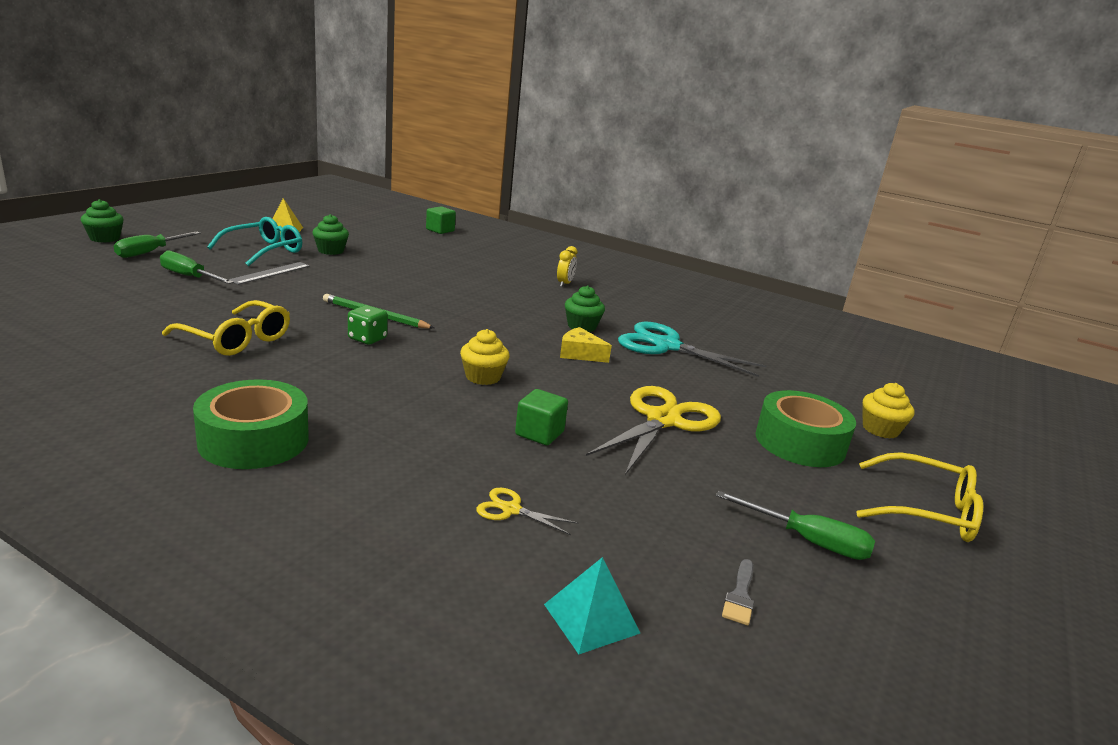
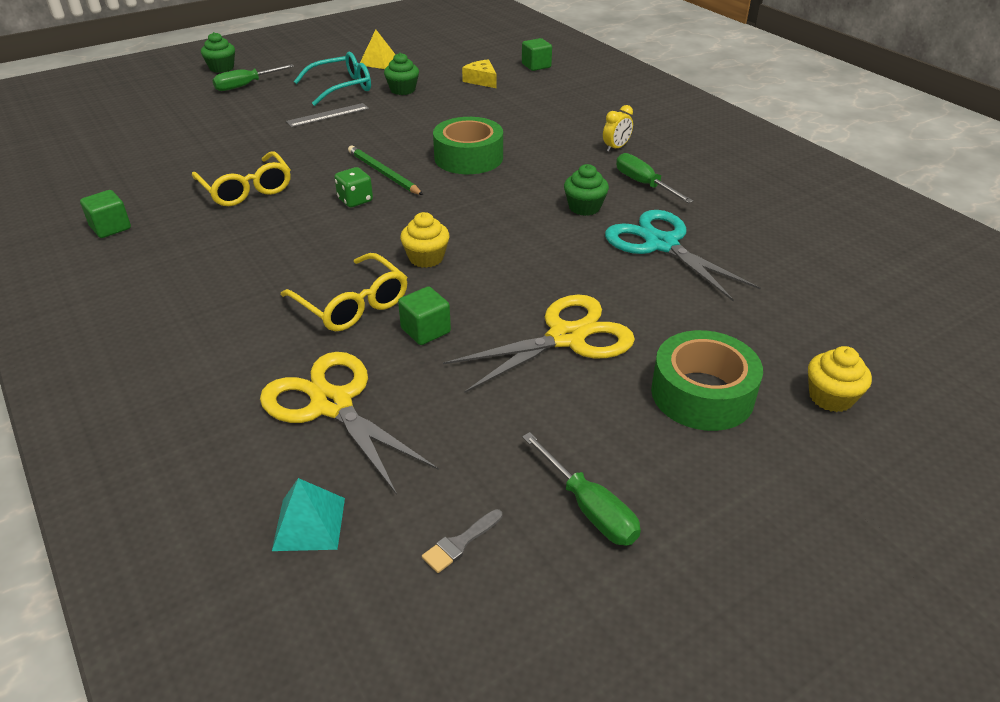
camera: 30 degrees right, 15 degrees up
green screwdriver [160,250,234,284] -> green screwdriver moved to [616,153,694,203]
green tape [193,379,309,469] -> green tape moved to [433,117,503,174]
yellow scissors [476,488,578,535] -> yellow scissors [260,352,439,495], size x2.25
yellow cheese [560,327,612,363] -> yellow cheese moved to [462,59,497,88]
yellow glasses [856,452,983,542] -> yellow glasses moved to [281,253,407,331]
none -> green cube [80,190,131,238]

